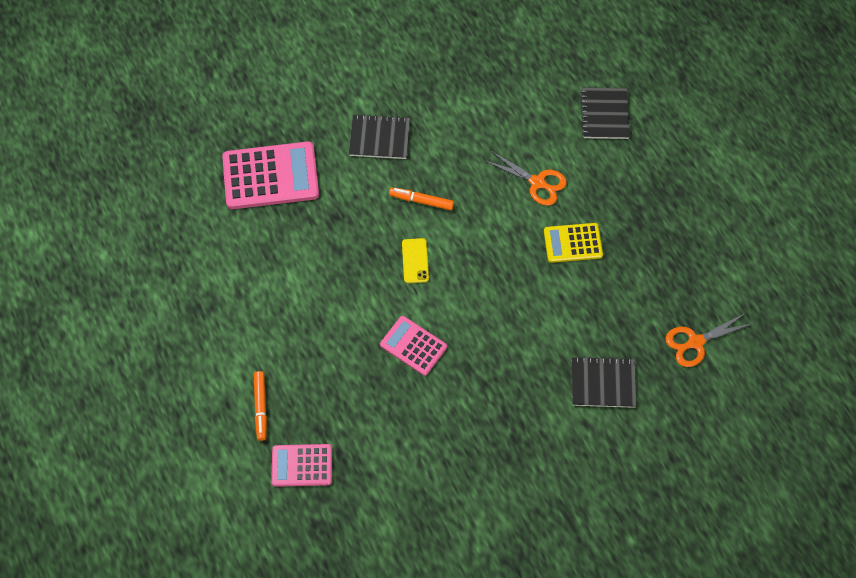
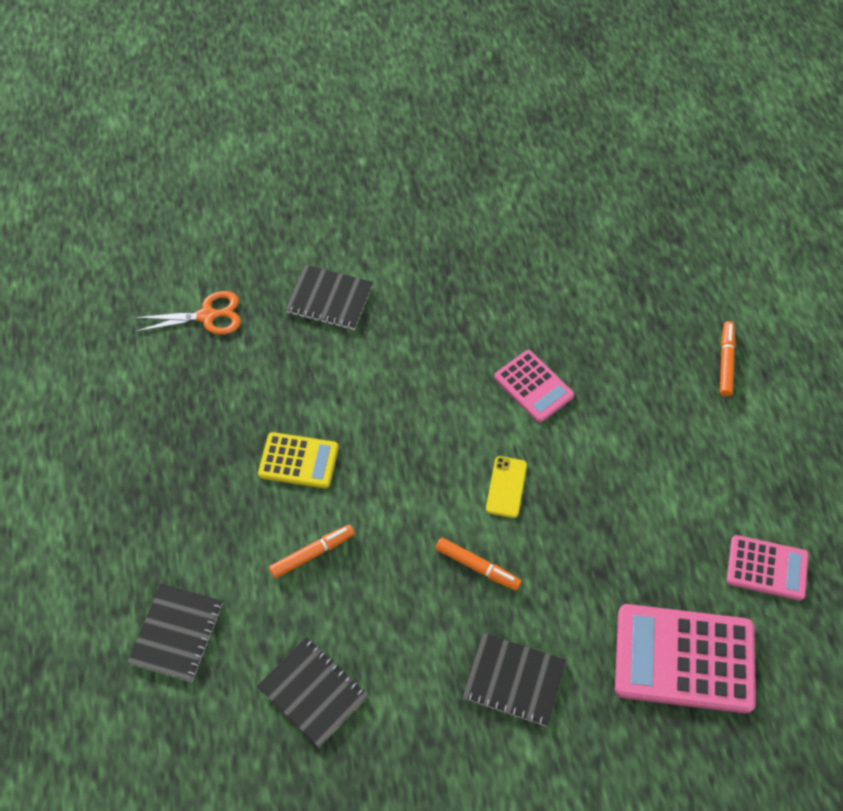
camera: 165 degrees left, 5 degrees down
pink calculator [271,444,332,487] -> pink calculator moved to [727,535,809,601]
orange scissors [485,151,567,206] -> orange marker [269,525,355,578]
none -> black notebook [257,637,368,748]

